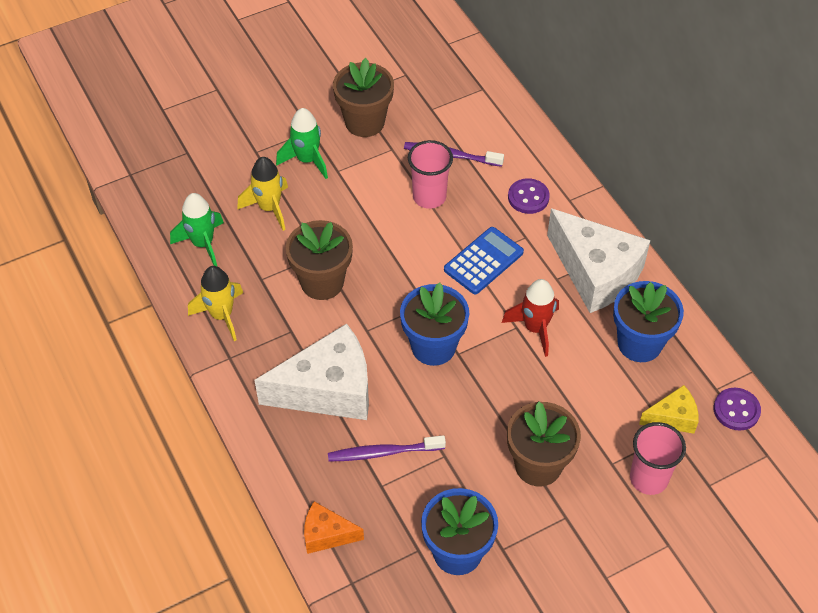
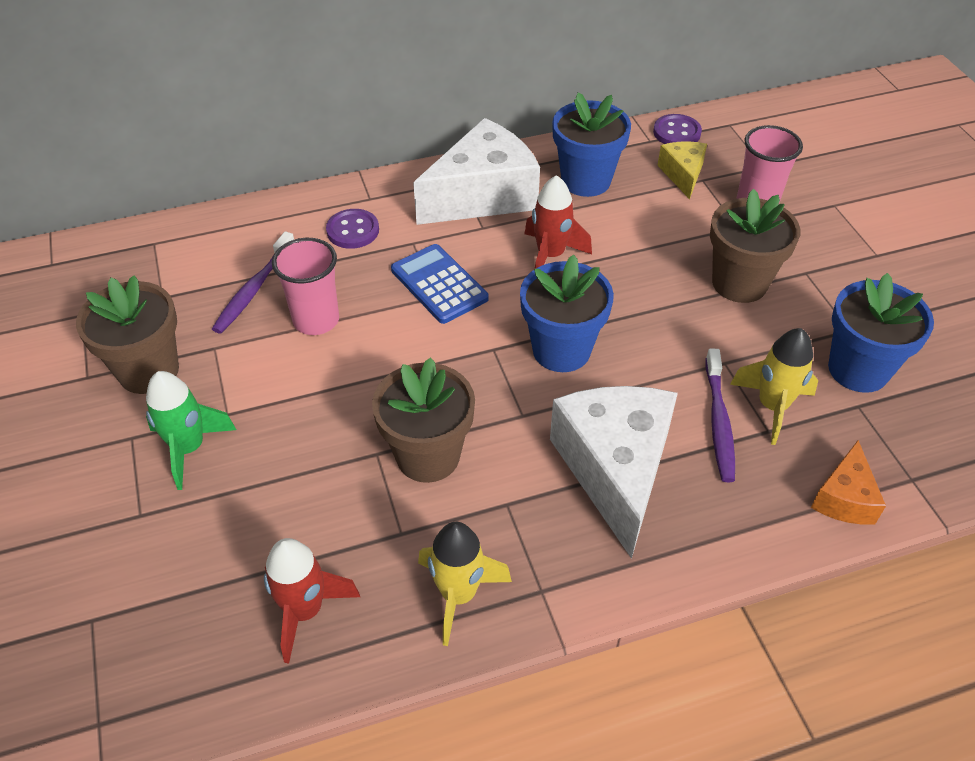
camera: 80 degrees left, 5 degrees down
green rocket [170,193,224,266] -> red rocket [264,538,360,664]
yellow rocket [237,157,288,231] -> yellow rocket moved to [730,328,818,445]

